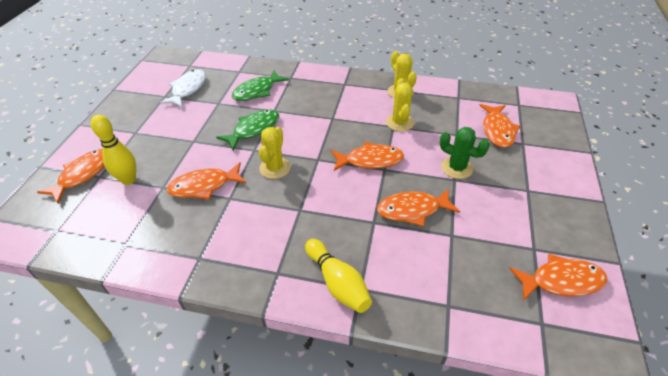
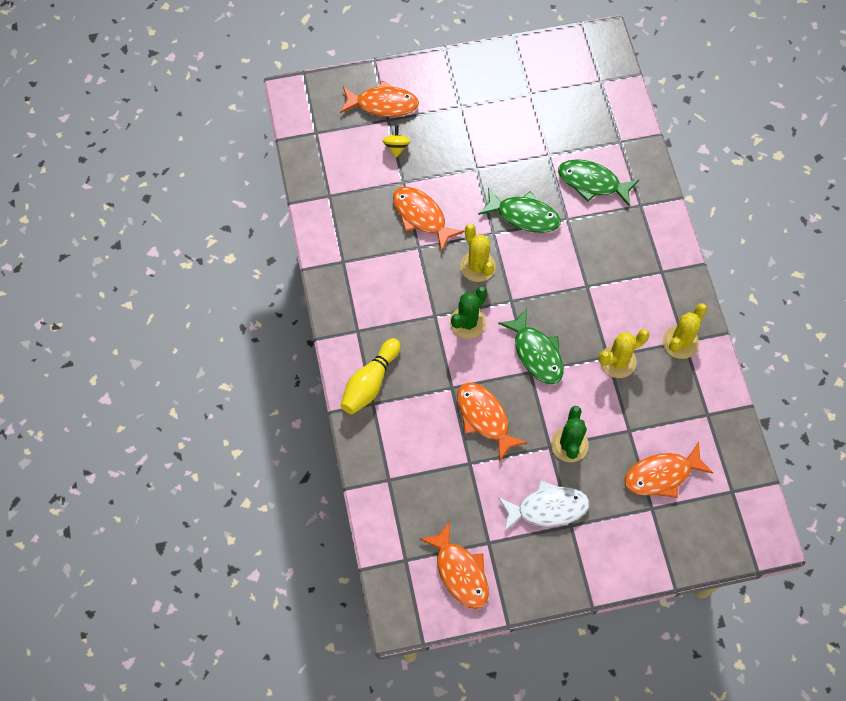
camera: 65 degrees right, 20 degrees up
yellow bowling pin [91,115,136,185] -> yellow spinning top [382,125,411,158]
white fish [160,69,206,107] -> white fish moved to [498,480,590,532]
yellow cactus [259,127,291,179] -> yellow cactus turned 75 degrees clockwise [460,224,496,282]
orange fish [331,142,404,171] -> green fish [498,308,564,384]
none -> green cactus [450,286,487,339]

